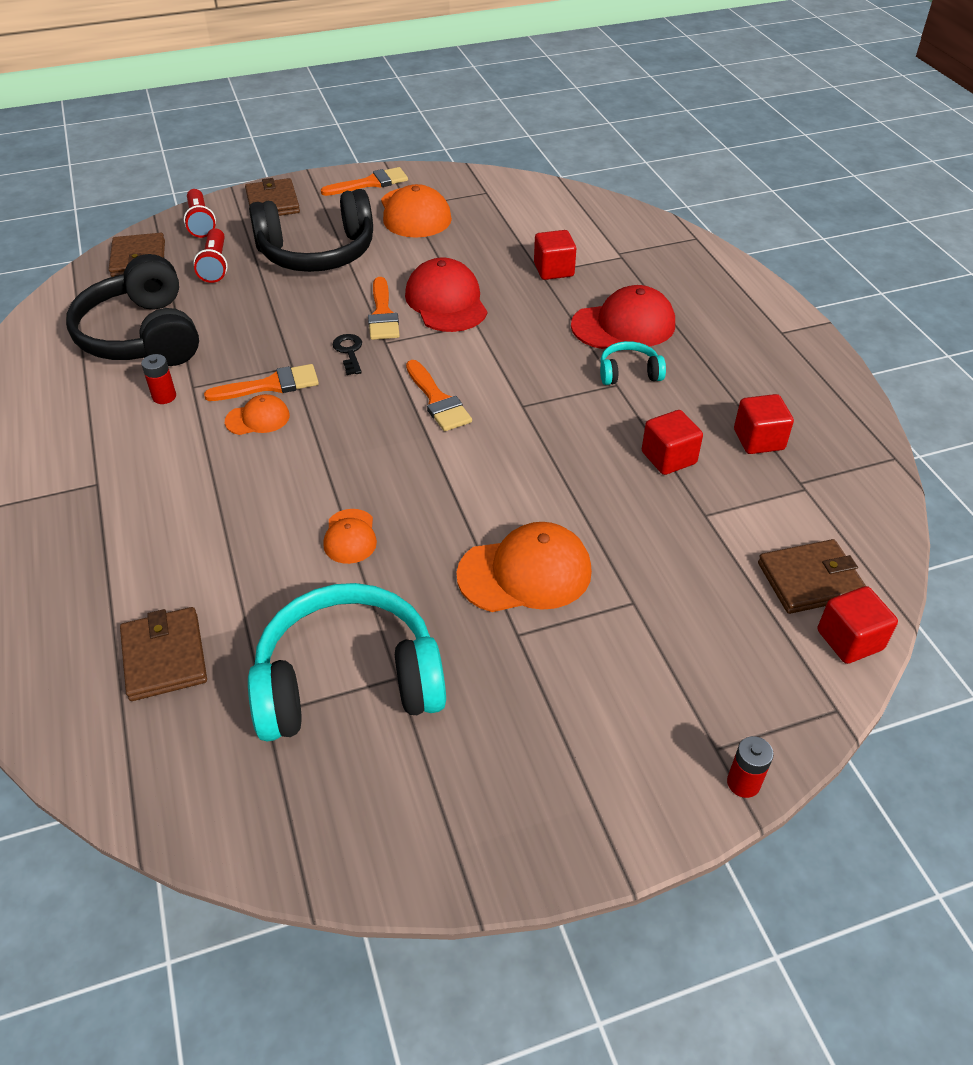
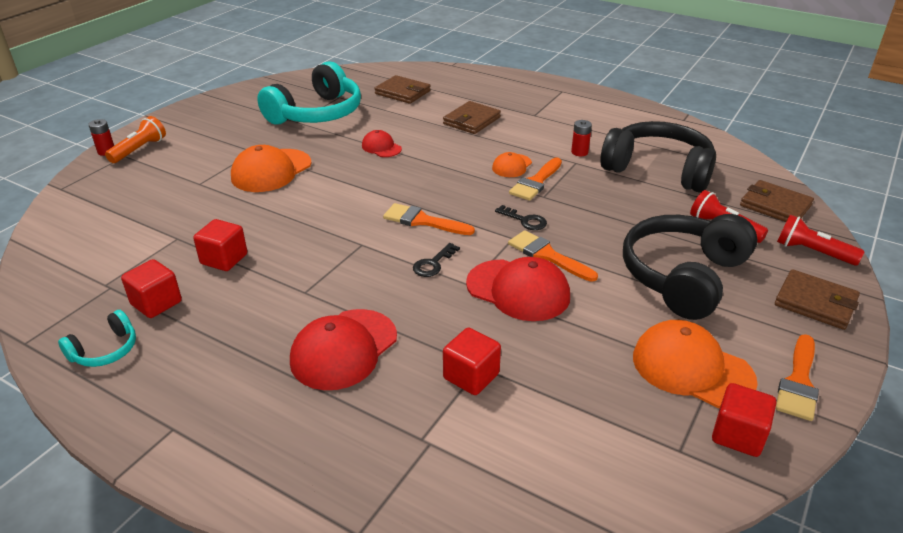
camera: 140 degrees right, 10 degrees down
orange cap [323,509,377,564] -> red cap [362,130,402,157]
turquoise headphones [600,341,666,385] -> turquoise headphones moved to [58,310,136,367]
brown wallet [758,539,866,614] -> brown wallet moved to [443,101,501,134]
red cube [818,586,898,664] -> red cube moved to [712,383,776,457]
none -> orange flashlight [105,116,166,163]
none -> black key [413,243,460,277]

